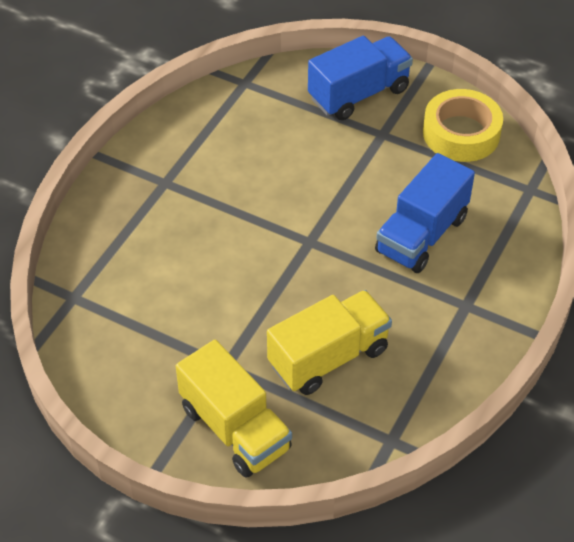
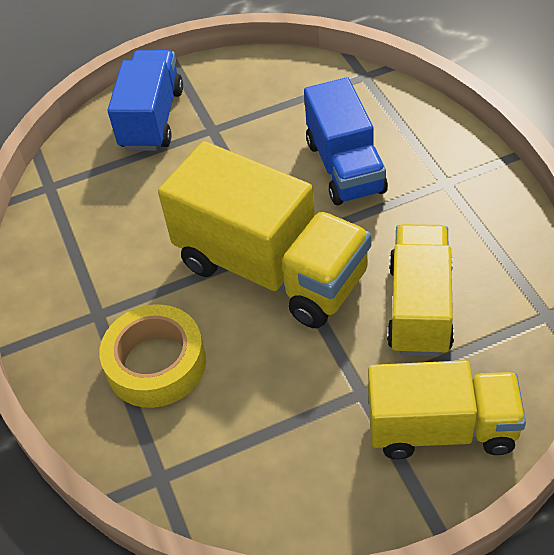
camera: 45 degrees left, 0 degrees up
yellow tape [423,89,503,162] -> yellow tape moved to [99,304,206,408]
none -> yellow truck [158,141,371,328]

